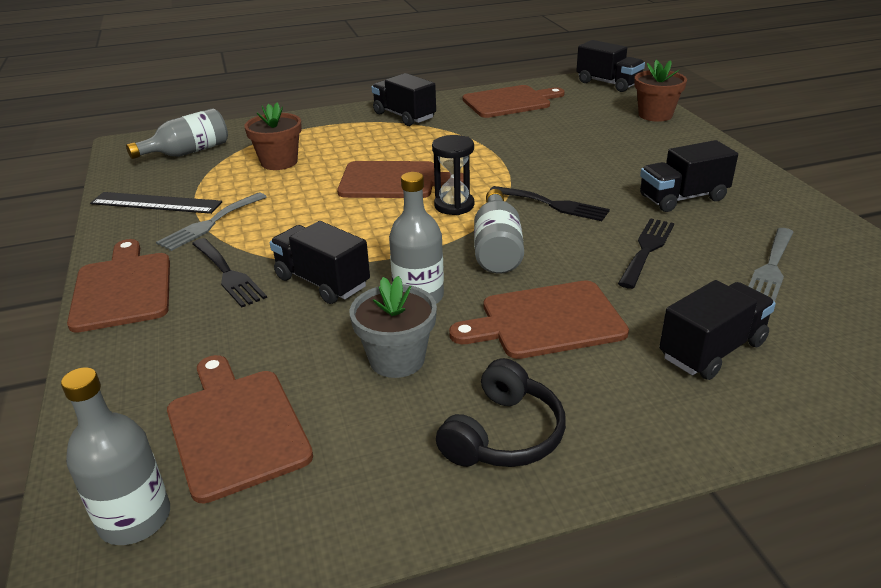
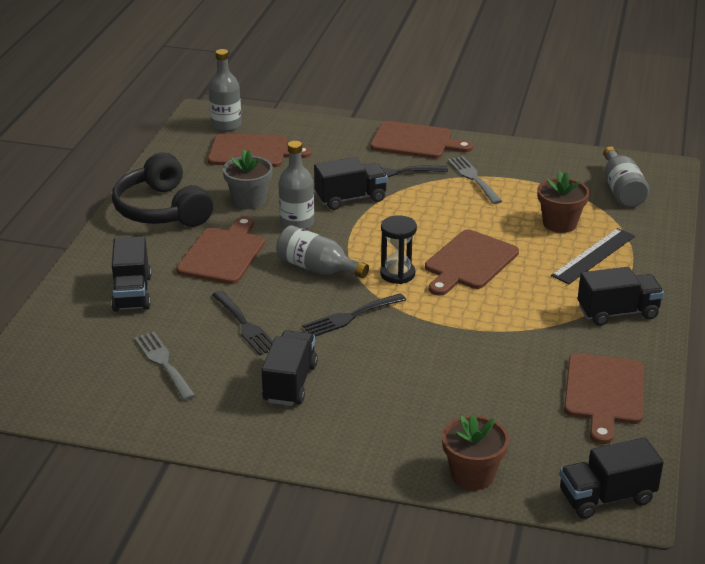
camera: 120 degrees right, 0 degrees up
black ruler [90,192,222,214] -> black ruler moved to [551,228,635,284]
black headphones [436,358,566,467] -> black headphones [112,152,213,227], size x1.52

